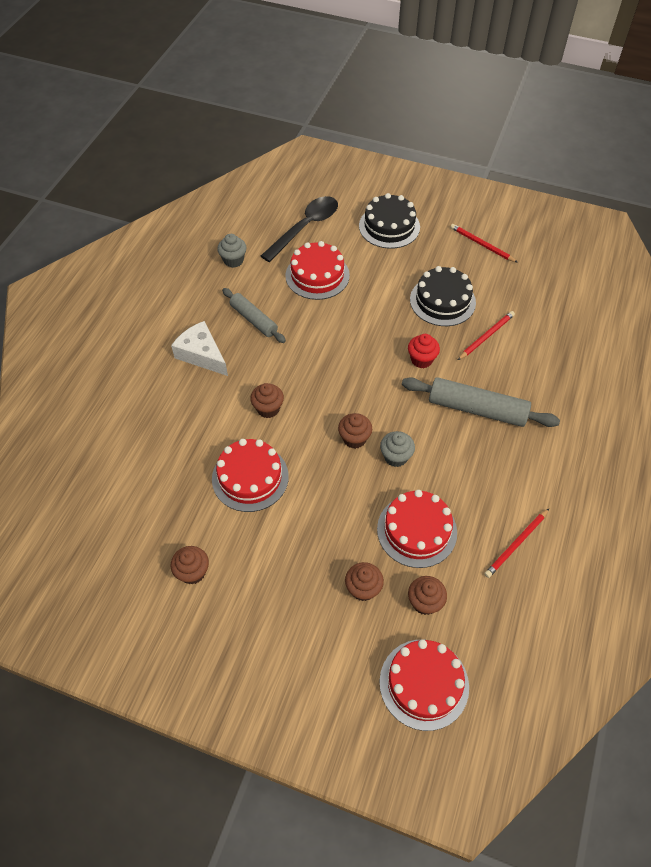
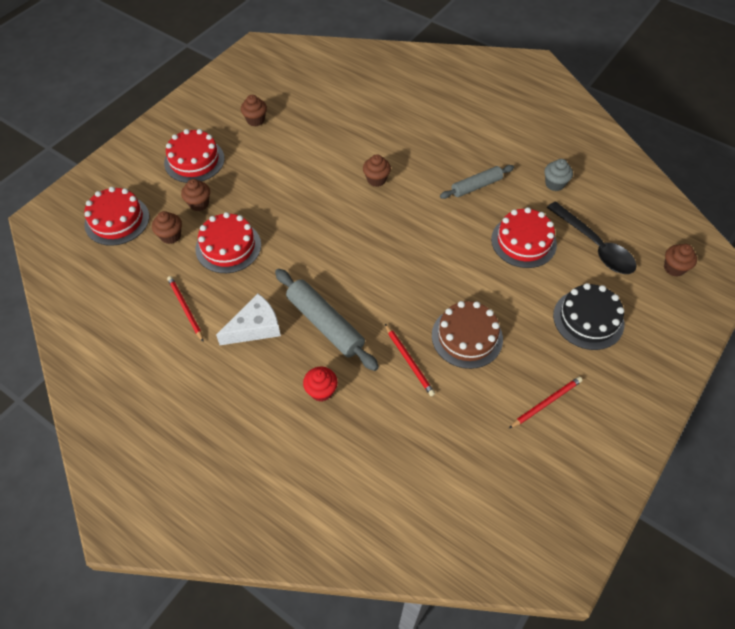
camera: 105 degrees right, 0 degrees up
white cheese [171,321,228,376] -> white cheese moved to [216,294,281,345]
red cake [212,439,289,512] -> red cake moved to [164,129,225,183]
brown cupcake [338,413,372,449] -> brown cupcake moved to [664,244,697,276]
grey cupcake [380,431,415,467] -> none
grey rolling pin [402,377,560,427] -> grey rolling pin turned 75 degrees counterclockwise [275,269,379,371]
red cupcake [408,334,440,368] -> red cupcake moved to [303,367,338,402]
black cake [410,266,476,326] -> brown cake [432,301,503,369]

